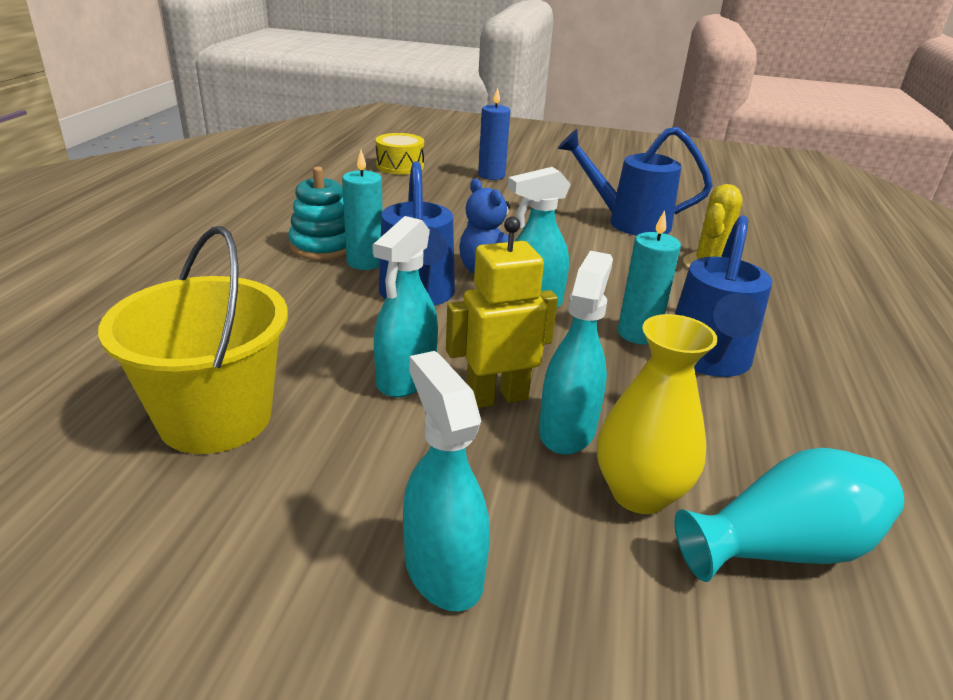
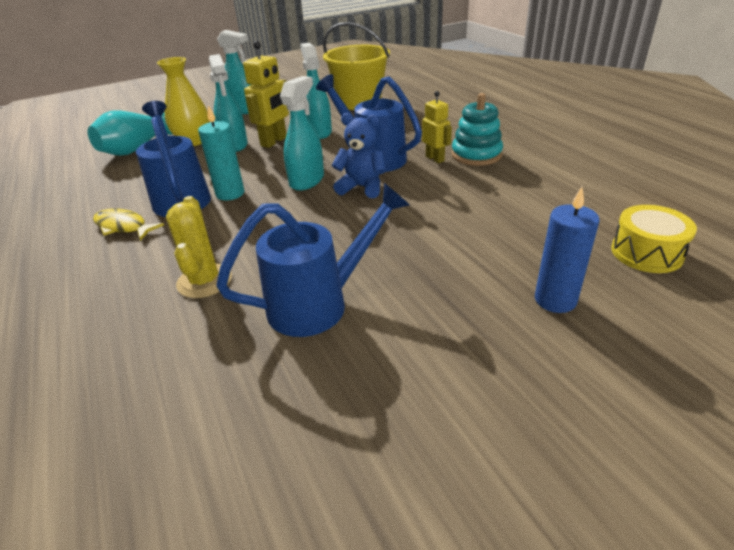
camera: 145 degrees right, 5 degrees up
turquoise candle [342,150,383,270] -> yellow robot [422,91,452,163]
none -> yellow fish [93,208,164,241]

